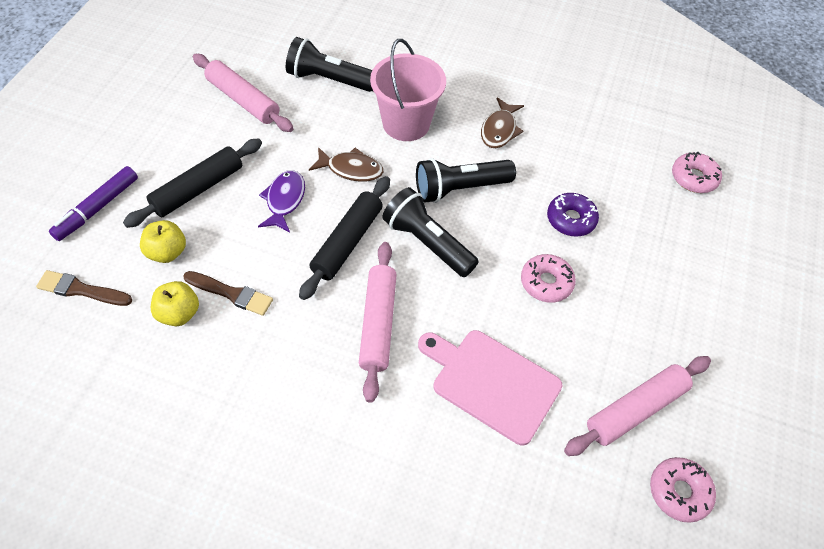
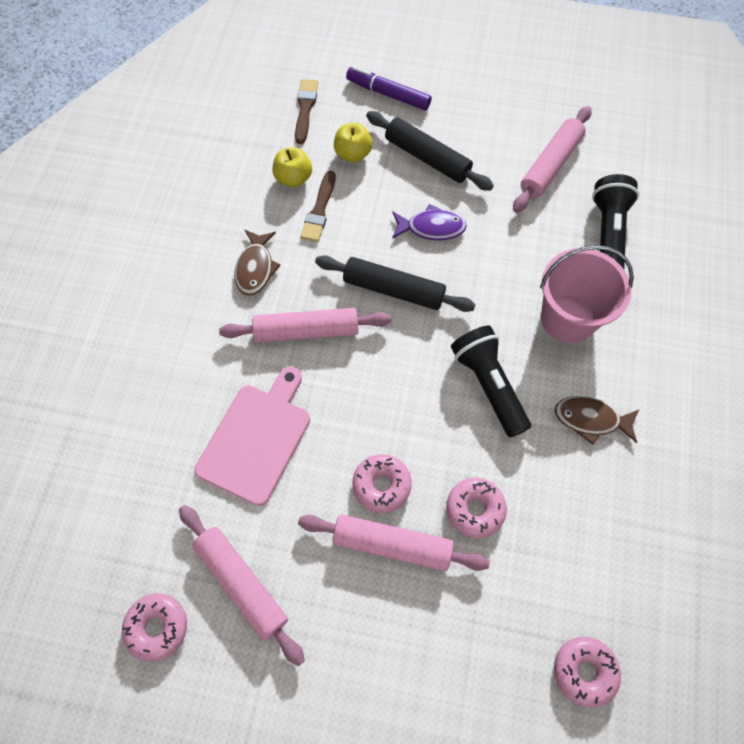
camera: 85 degrees right, 10 degrees up
brown fish [309,147,383,182] -> brown fish moved to [234,230,281,296]
black flashlight [382,187,479,277] -> none
purple donut [547,193,599,237] -> pink donut [446,478,507,538]
none -> pink rolling pin [298,514,490,571]

